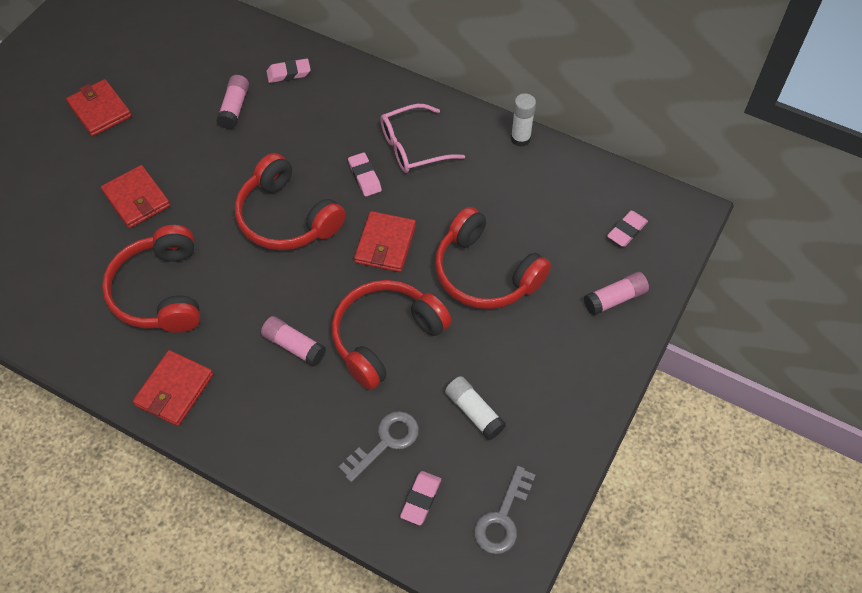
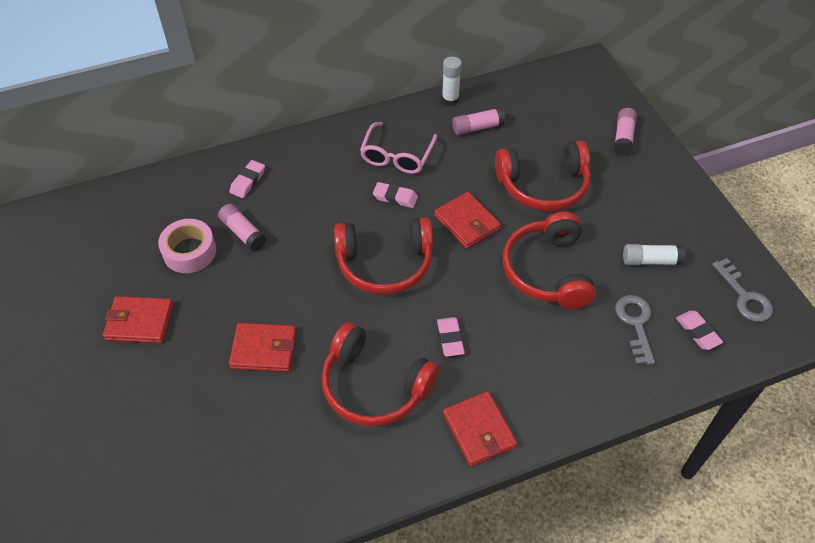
camera: 50 degrees left, 5 degrees down
pink glue stick [261,316,326,367] -> pink glue stick moved to [452,107,505,135]
pink eraser [607,211,648,247] -> pink eraser moved to [437,317,465,357]
none -> pink tape [158,219,216,273]

